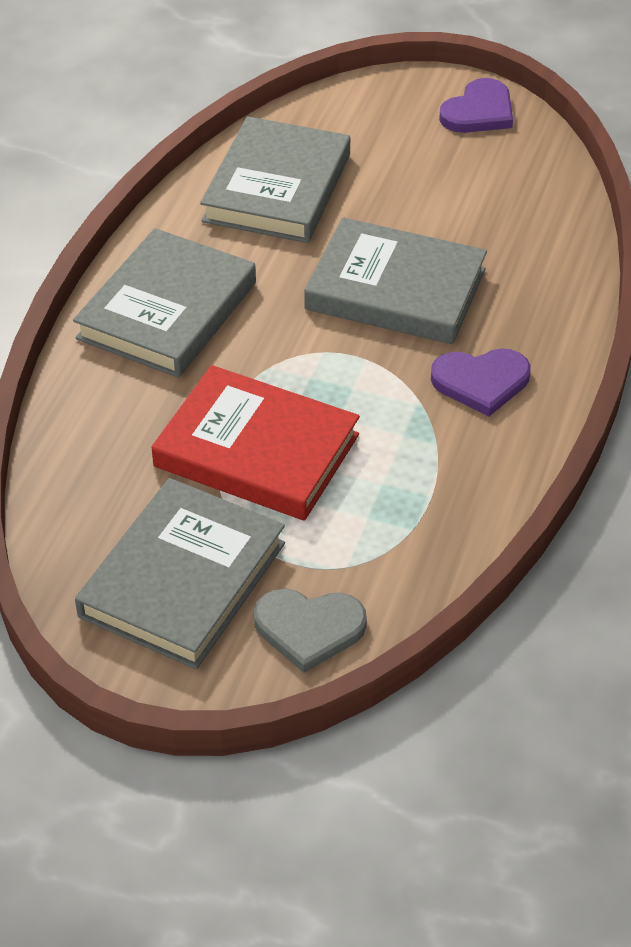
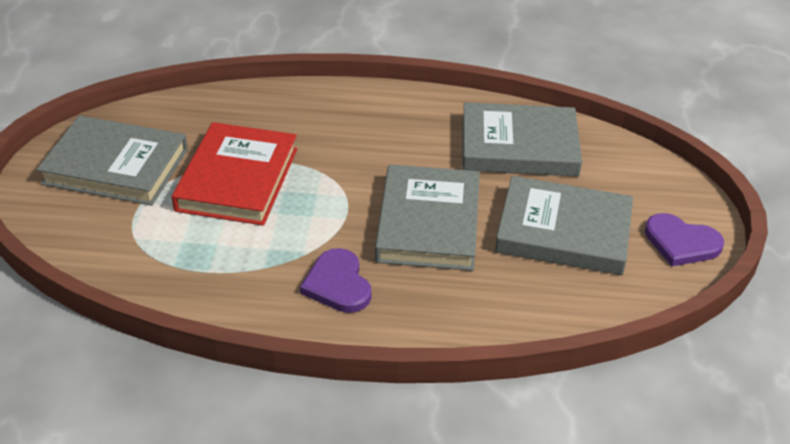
camera: 75 degrees right, 5 degrees down
grey book [73,228,256,378] -> grey book moved to [495,176,633,275]
grey heart [254,588,367,673] -> none

